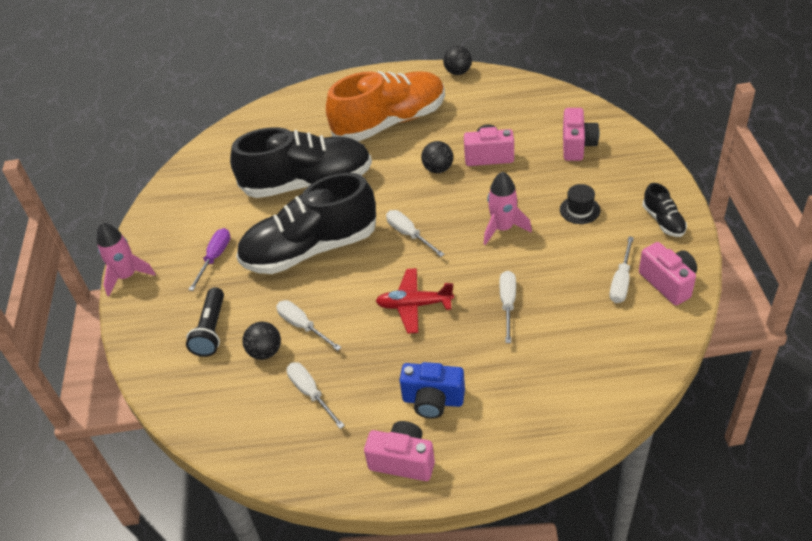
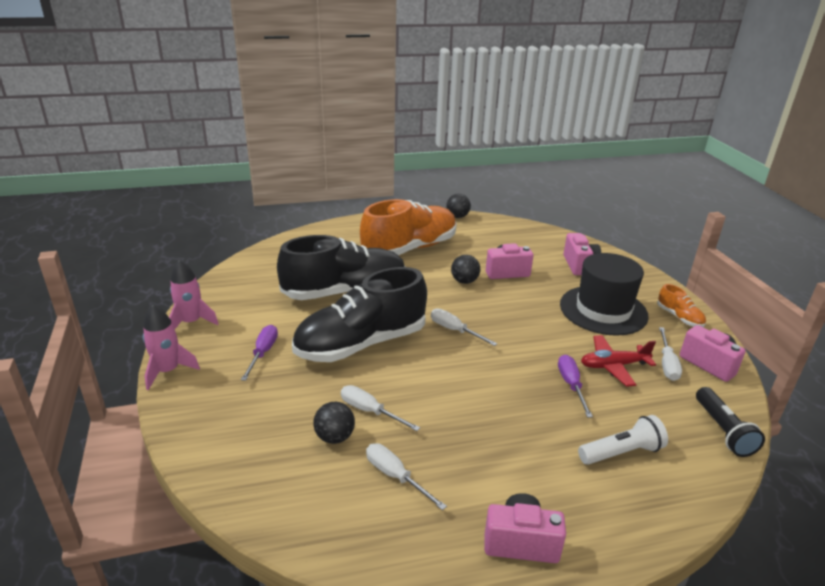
camera: 15 degrees left, 15 degrees down
black flashlight [186,287,224,357] -> black flashlight moved to [696,387,765,457]
red plane [376,268,454,334] -> red plane moved to [581,335,656,387]
blue camera [399,362,465,419] -> none
pink rocket [484,171,532,245] -> pink rocket moved to [169,259,218,329]
white screwdriver [500,271,516,343] -> purple screwdriver [558,355,593,418]
black hat [560,184,600,224] -> black hat [560,253,649,336], size x2.37
black shoe [643,183,687,237] -> orange shoe [657,284,706,327]
none -> white flashlight [578,415,668,465]

